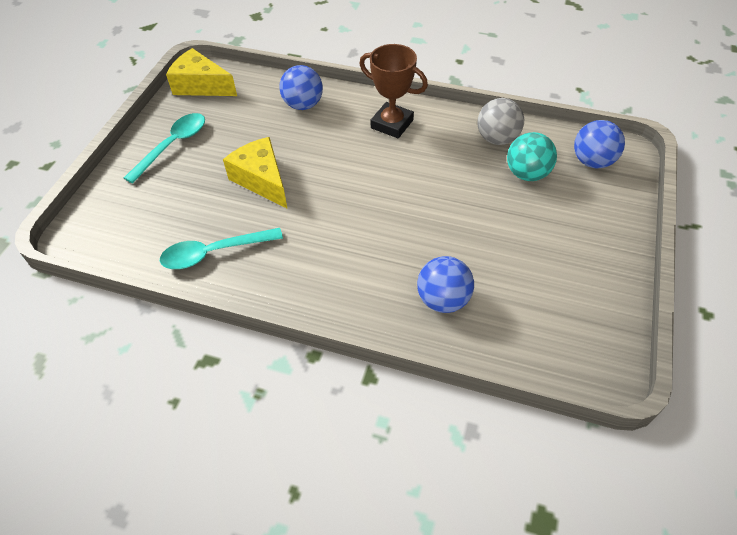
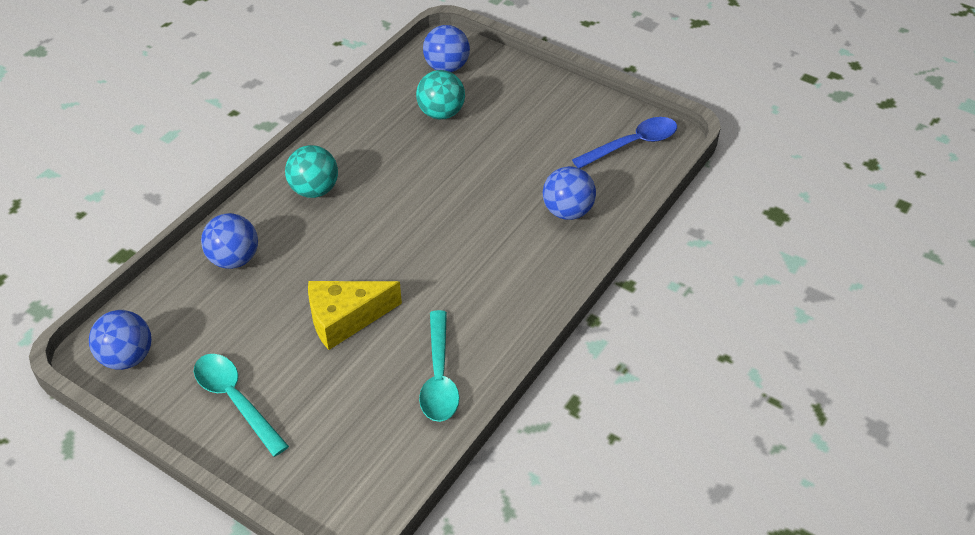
camera: 75 degrees left, 5 degrees down
yellow cheese [166,48,237,96] -> blue ball [89,310,152,370]
brown trophy [359,44,428,138] -> turquoise ball [285,145,338,198]
grey ball [478,98,524,145] -> none
none -> blue spoon [572,117,677,168]

